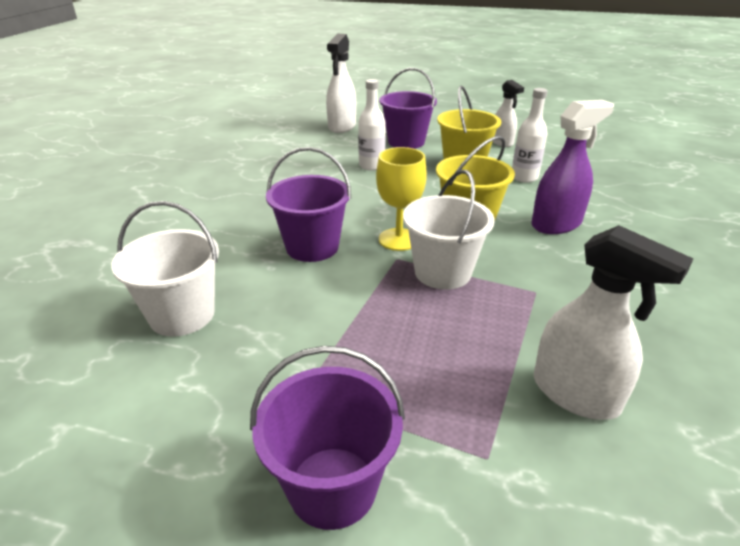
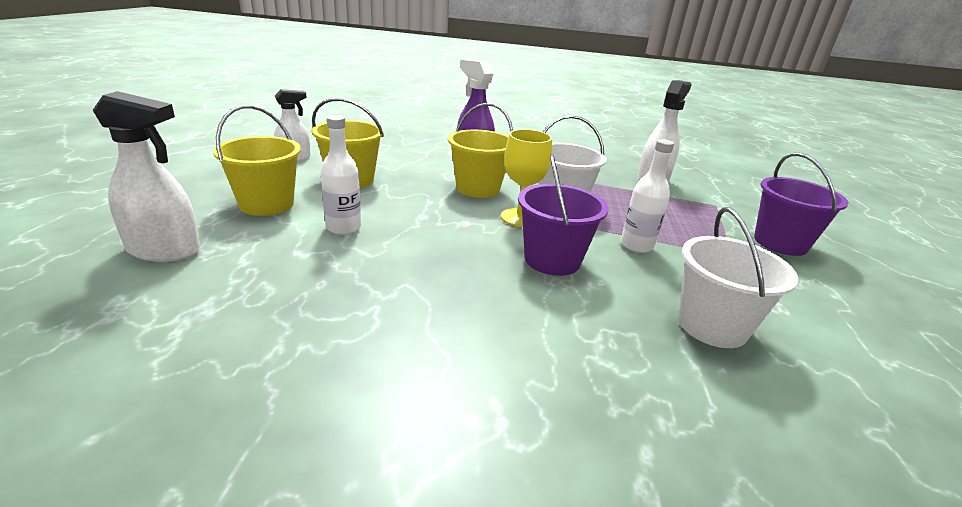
camera: 100 degrees left, 5 degrees down
purple bucket [379,68,437,149] -> yellow bucket [213,105,301,216]
white bottle [512,88,548,183] -> white bottle moved to [621,139,674,253]

